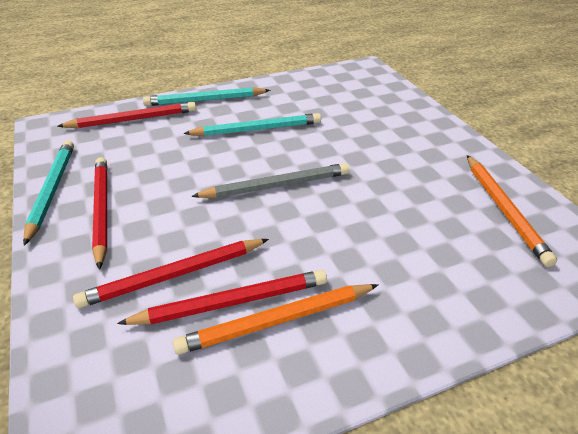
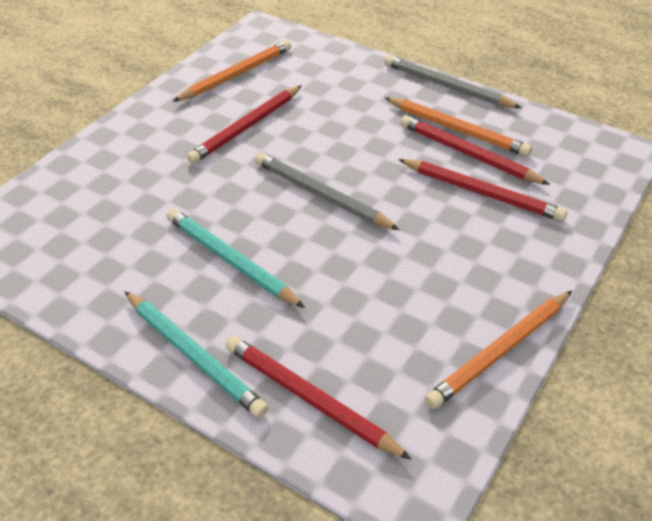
camera: 125 degrees left, 5 degrees up
turquoise pencil [23,140,74,246] -> orange pencil [425,291,572,409]
red pencil [92,157,107,270] -> red pencil moved to [187,85,302,164]
none -> grey pencil [384,55,522,108]

